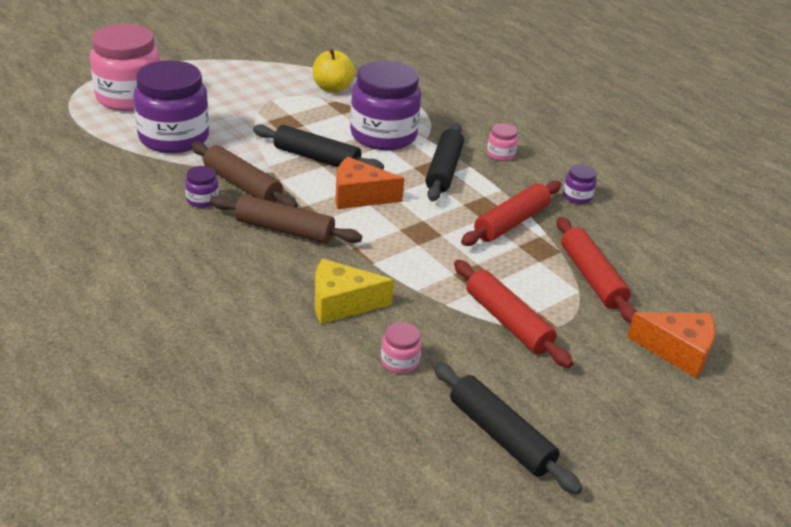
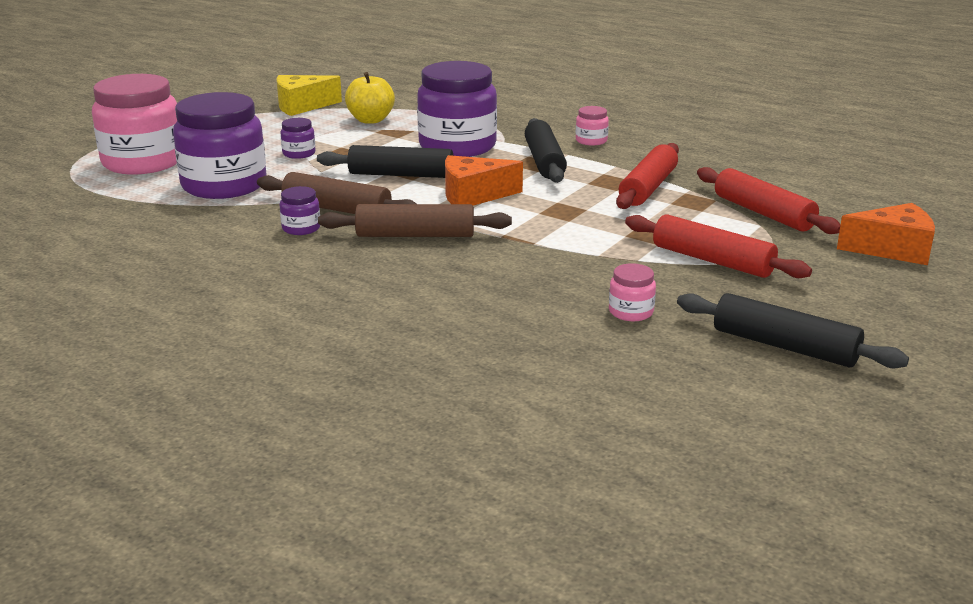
camera: 15 degrees left, 10 degrees down
yellow cheese [315,259,394,324] -> yellow cheese moved to [276,75,342,116]
purple jar [563,164,597,204] -> purple jar moved to [280,118,316,159]

